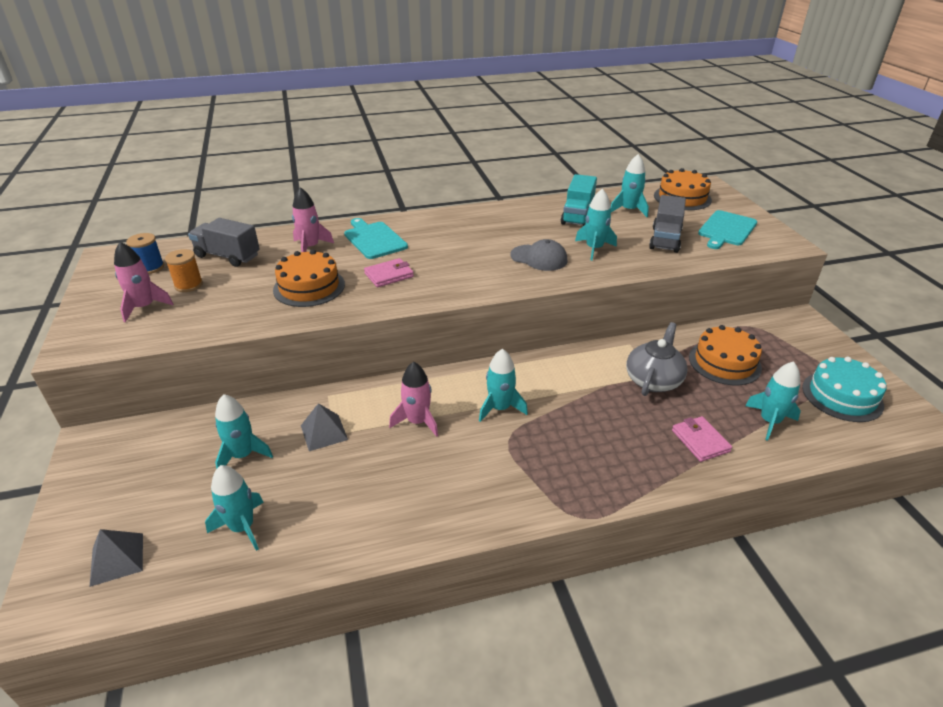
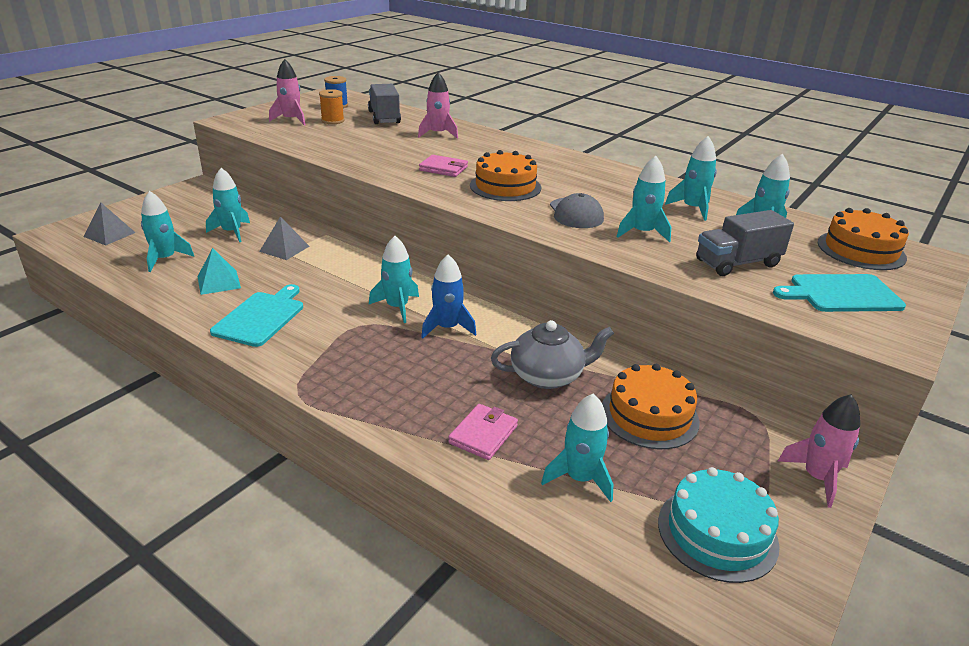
camera: 50 degrees right, 5 degrees down
orange cake [273,250,345,307] -> orange cake moved to [470,150,541,201]
turquoise cutting board [344,218,408,259] -> turquoise cutting board moved to [210,284,303,347]
pink rocket [389,362,438,437] -> pink rocket moved to [778,394,860,508]
turquoise truck [561,174,597,226] -> turquoise rocket [665,136,717,221]
none -> turquoise pyramid [198,248,241,295]
none -> blue rocket [421,254,476,339]

